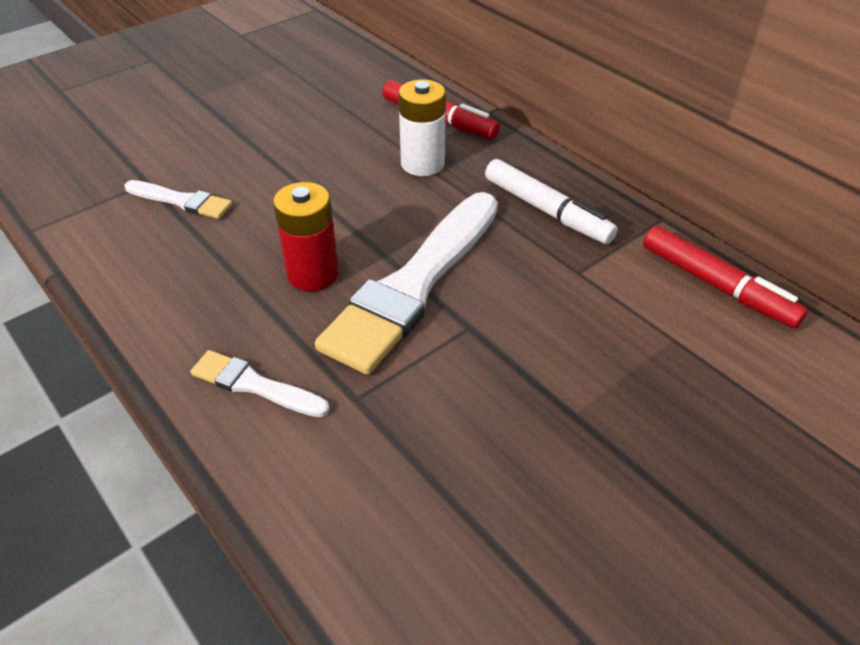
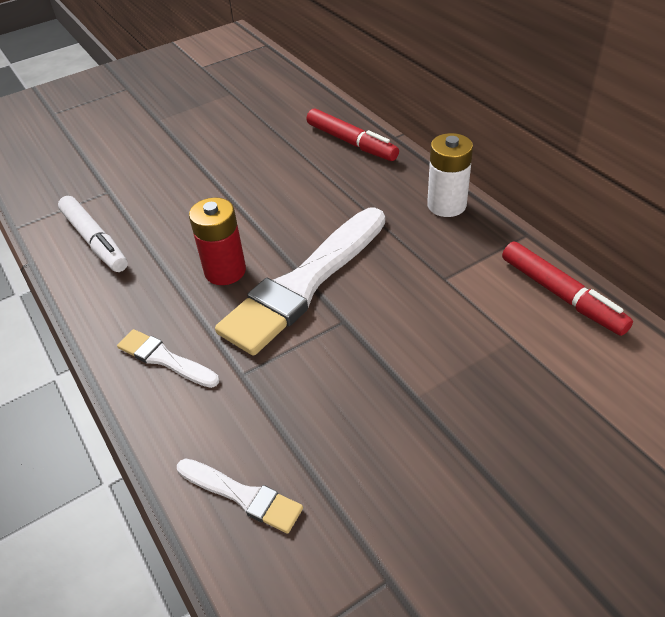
camera: 10 degrees right, 0 degrees up
white brush [125,180,232,219] -> white brush moved to [177,458,303,534]
white battery [399,79,446,176] -> white battery moved to [427,133,473,217]
white marker [485,159,618,244] -> white marker moved to [58,196,128,272]

